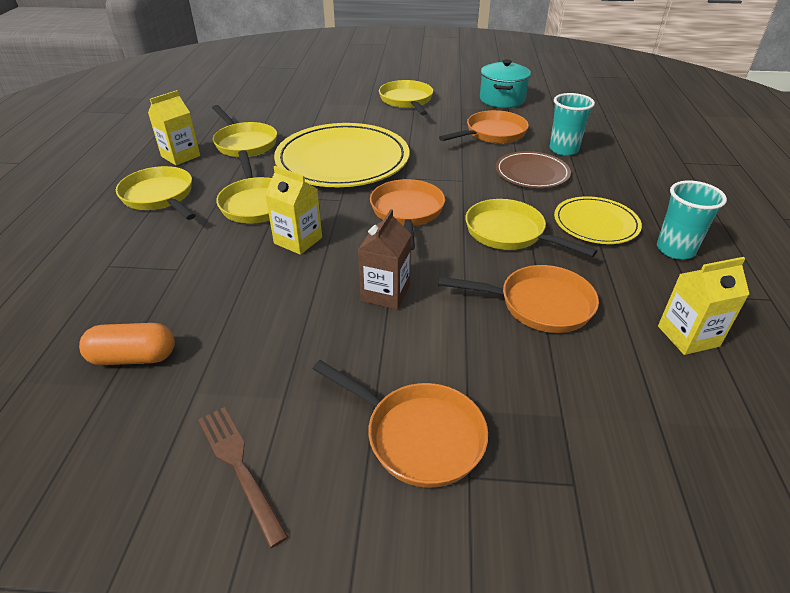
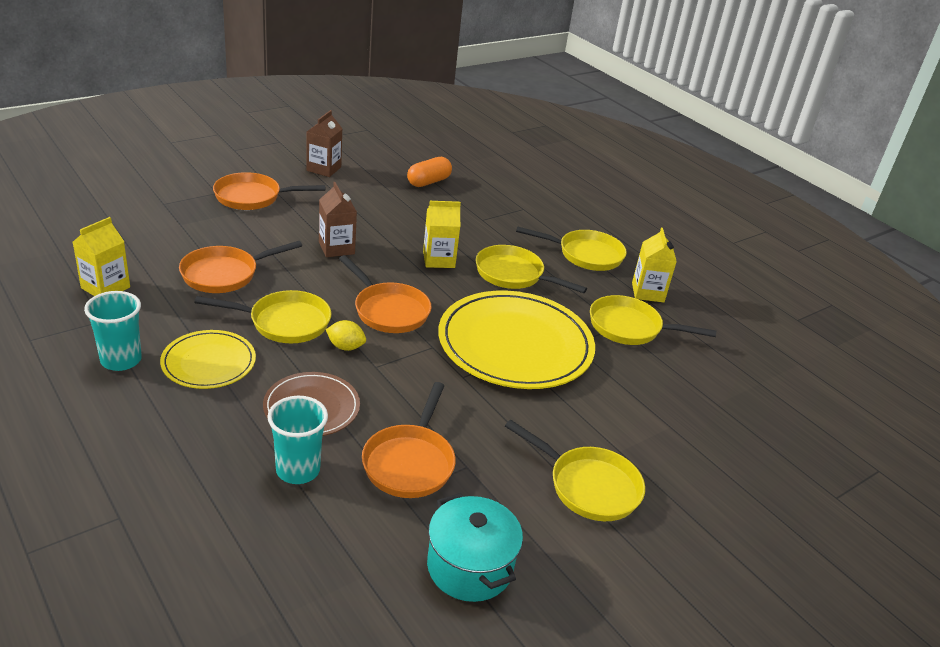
camera: 135 degrees right, 5 degrees down
brown fork [198,407,289,548] -> brown carton [306,110,343,177]
none -> yellow lemon [326,320,366,351]

